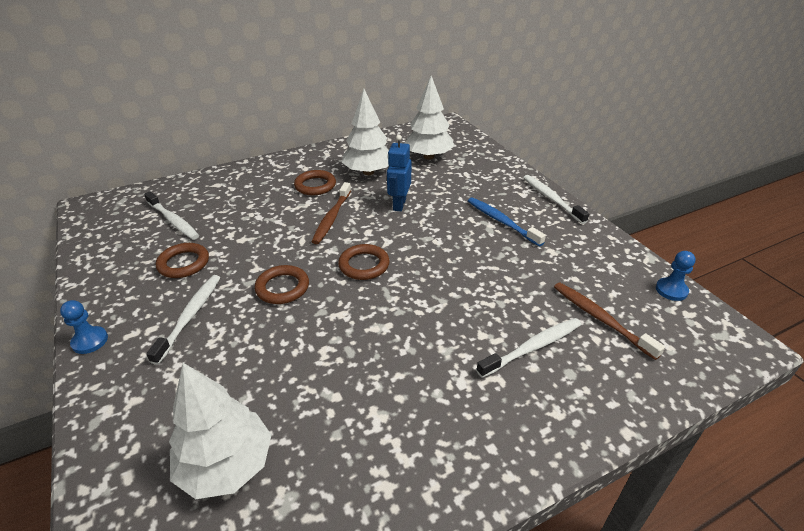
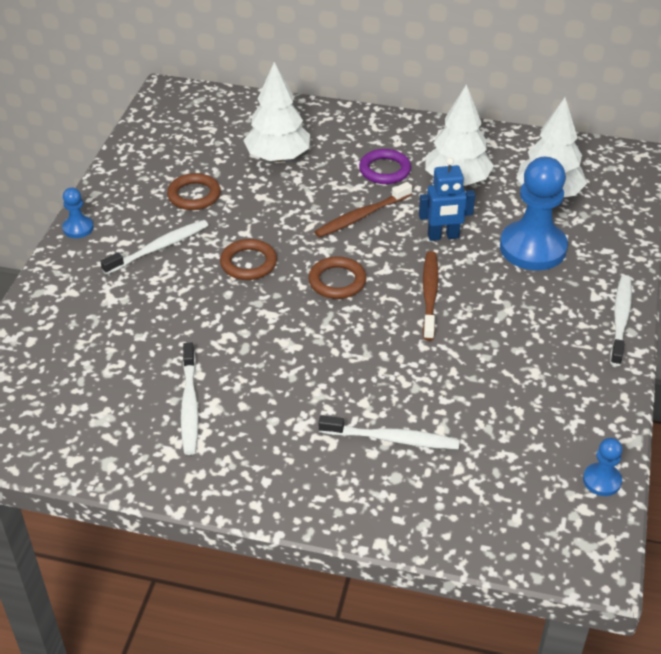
camera: 40 degrees right, 5 degrees up
white toothbrush [144,191,199,240] -> white toothbrush moved to [181,342,199,455]
white tree [169,363,271,499] -> white tree moved to [243,62,310,162]
brown ring [294,170,336,195] -> purple ring [359,149,411,184]
blue robot [387,135,411,212] -> blue robot turned 150 degrees counterclockwise [419,158,475,241]
blue toothbrush [468,197,546,247] -> none
brown toothbrush [554,282,665,360] -> brown toothbrush moved to [423,251,439,341]
none -> blue pawn [500,157,568,270]

